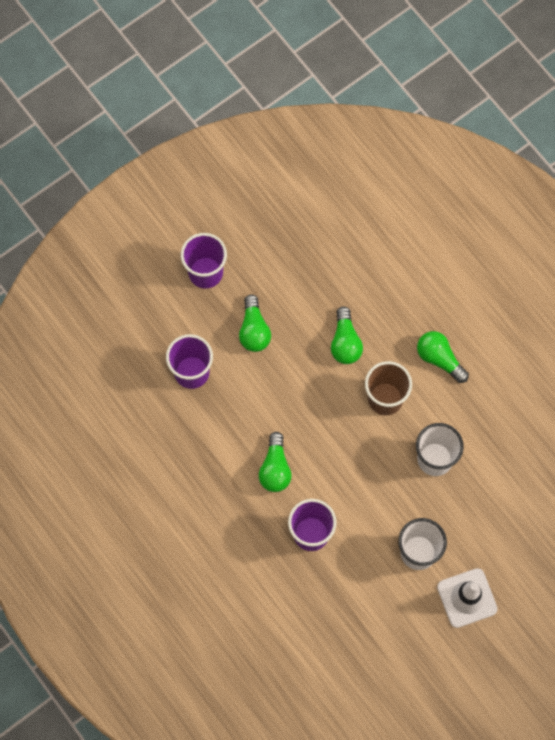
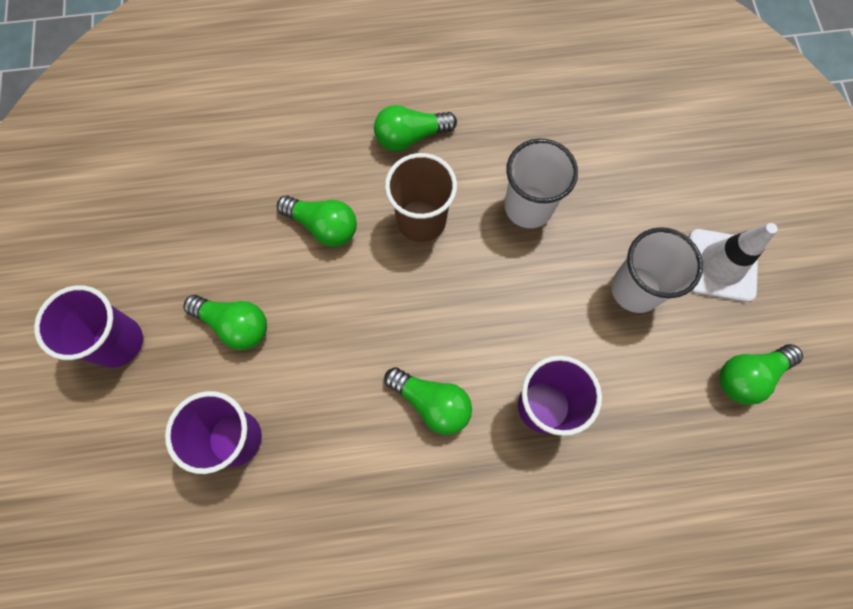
camera: 60 degrees left, 0 degrees up
none -> green light bulb [719,344,803,405]

